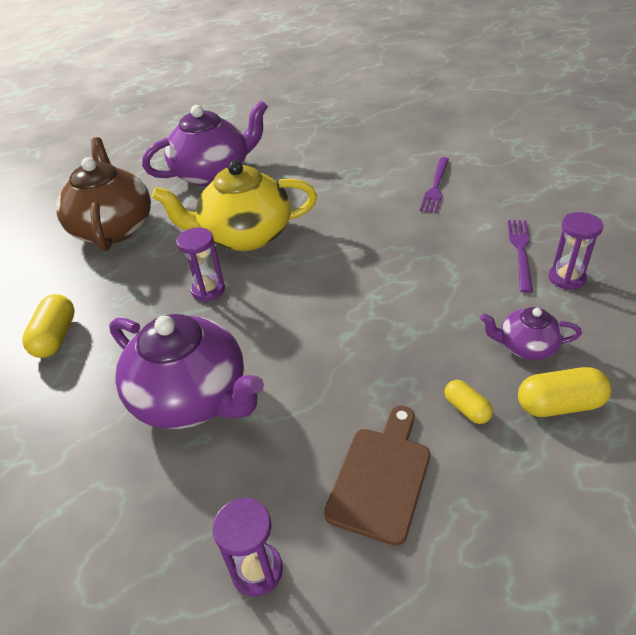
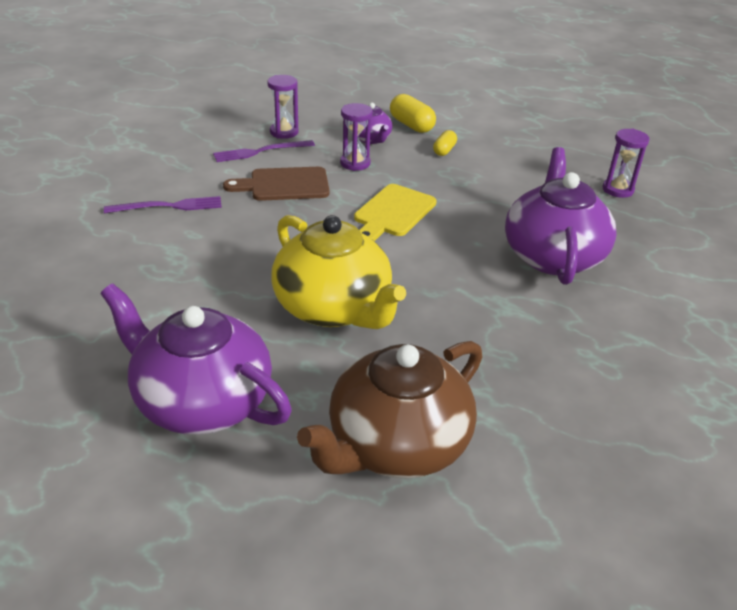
camera: 125 degrees left, 5 degrees down
yellow capsule [22,294,75,358] -> none
purple hourglass [176,227,225,302] -> purple hourglass moved to [340,103,373,171]
brown cutting board [324,406,430,546] -> brown cutting board moved to [223,167,329,201]
none -> yellow cutting board [354,184,437,241]

